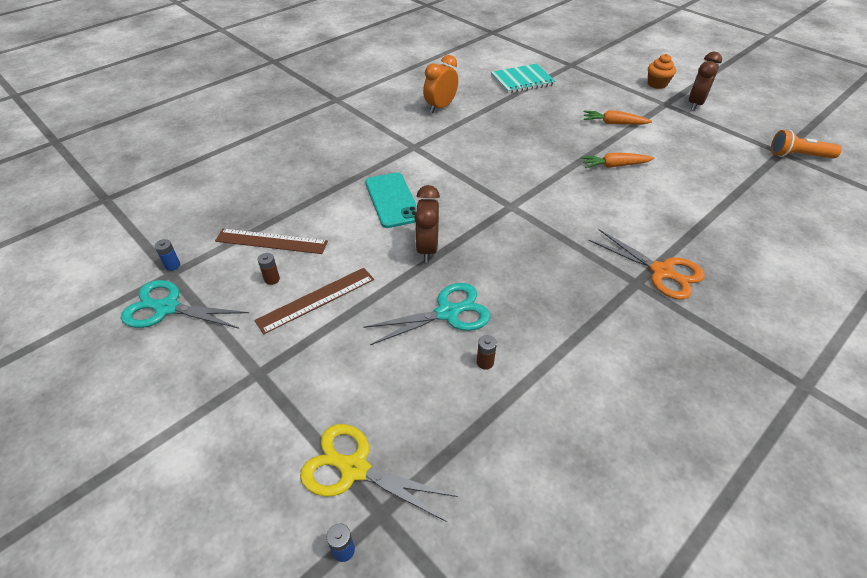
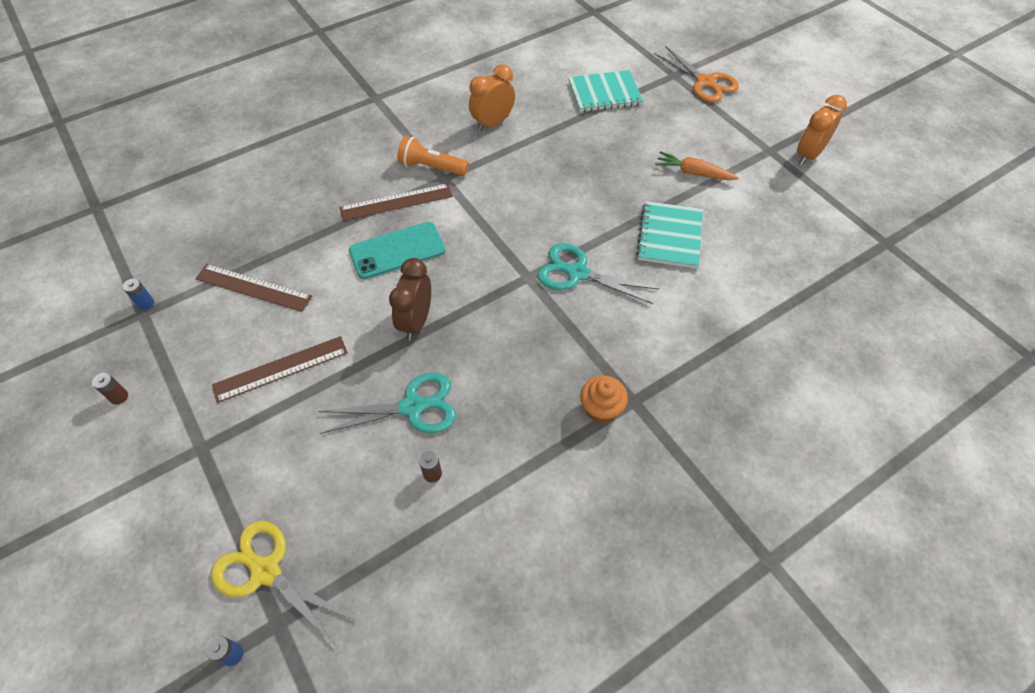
camera: 10 degrees right, 10 degrees up
turquoise scissors [121,280,249,329] -> turquoise scissors moved to [538,243,659,304]
brown battery [258,253,280,285] -> brown battery moved to [92,373,128,405]
turquoise phone [365,172,417,228] -> turquoise phone turned 75 degrees clockwise [349,222,445,279]
orange carrot [581,152,654,168] -> turquoise notebook [636,201,703,269]
orange scissors [588,229,705,300] -> orange scissors moved to [654,46,739,102]
orange cupcake [648,54,676,89] -> orange cupcake moved to [580,376,628,424]
brown clock [689,52,722,111] -> orange clock [797,95,847,165]
orange flashlight [771,130,842,159] -> orange flashlight moved to [397,136,469,176]
none -> brown ruler [339,184,453,221]

